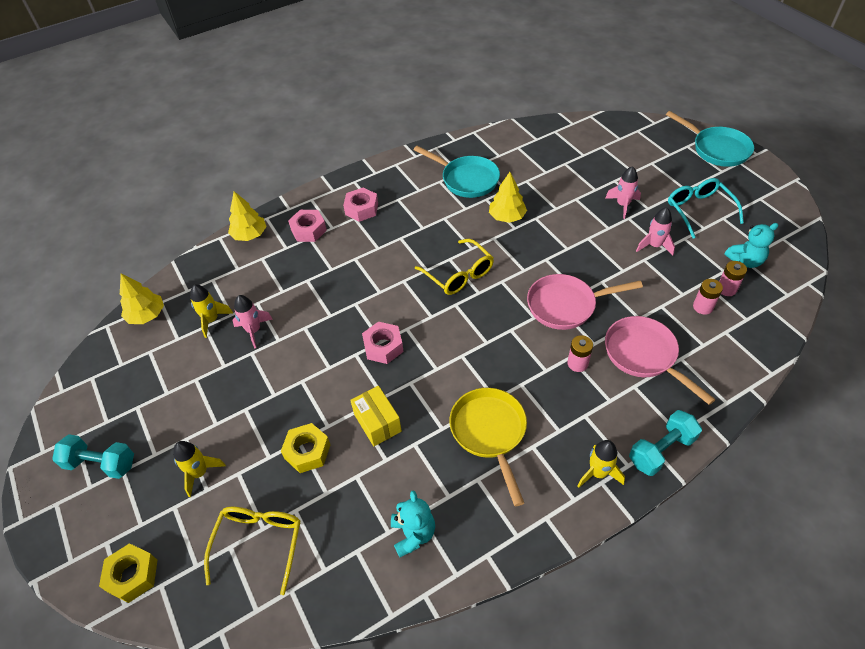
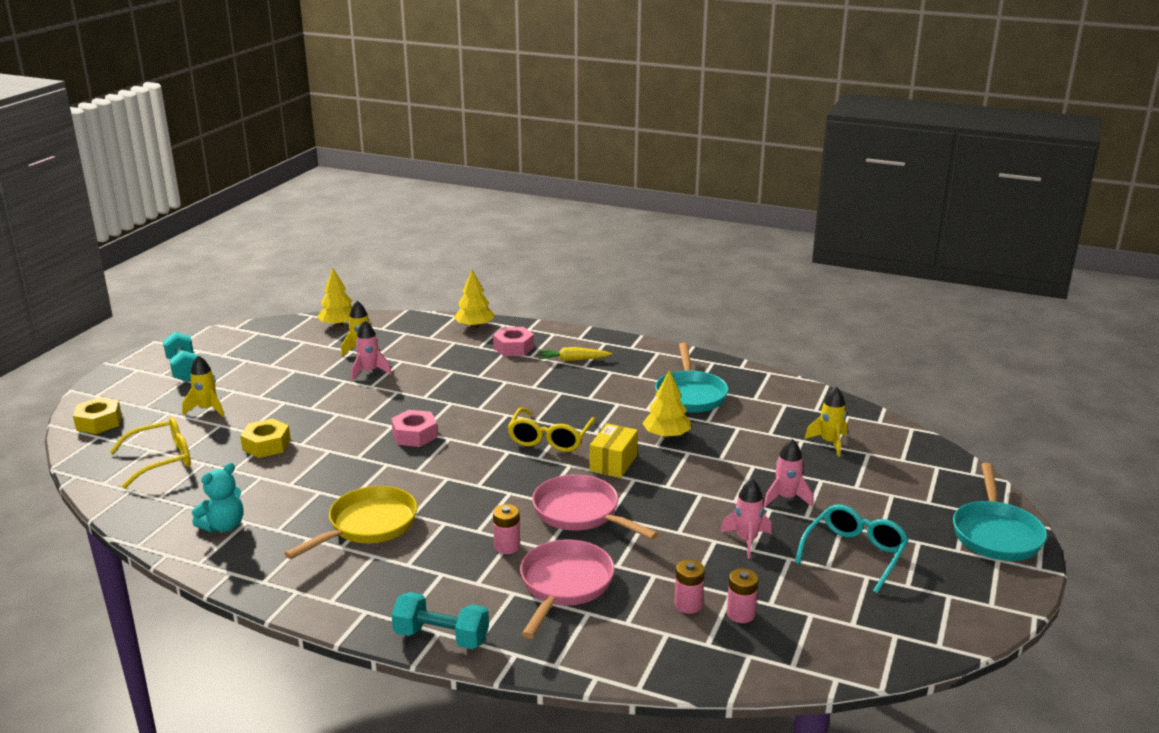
camera: 50 degrees right, 25 degrees down
pink nut [343,188,378,222] -> yellow carrot [539,347,612,361]
yellow box [350,386,402,446] -> yellow box moved to [590,423,638,478]
yellow rocket [578,440,625,488] -> yellow rocket moved to [804,386,847,456]
turquoise teddy bear [724,223,778,268] -> none

